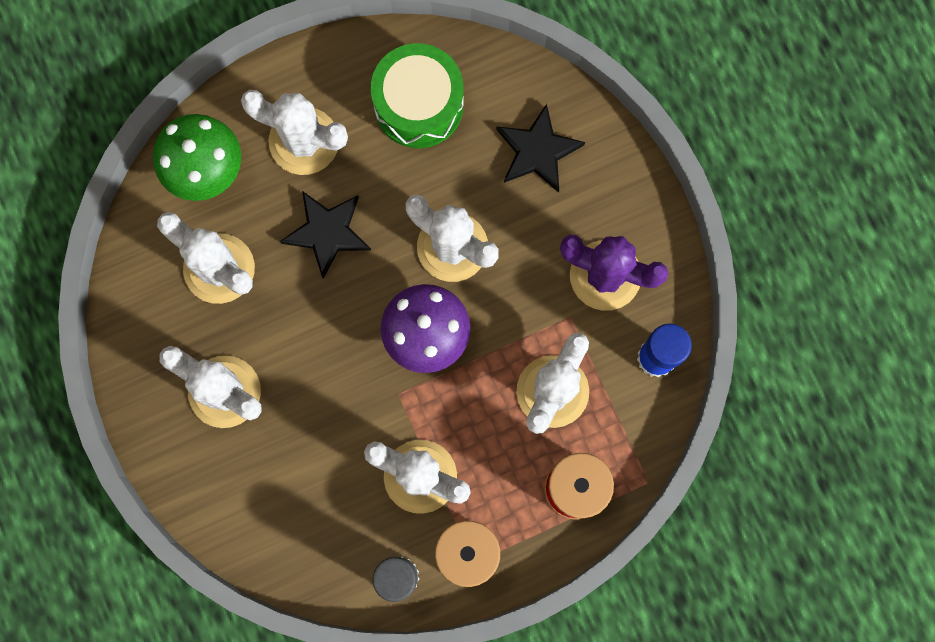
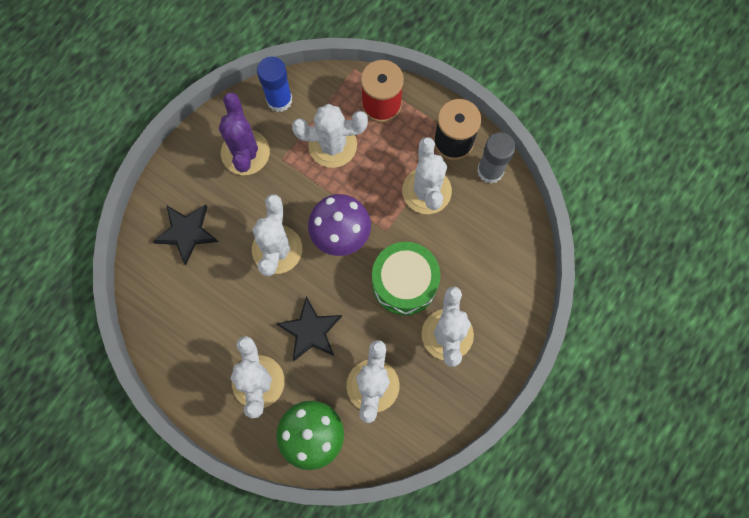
camera: 120 degrees left, 5 degrees down
green drum [371,43,464,148] -> green drum moved to [372,242,440,316]

